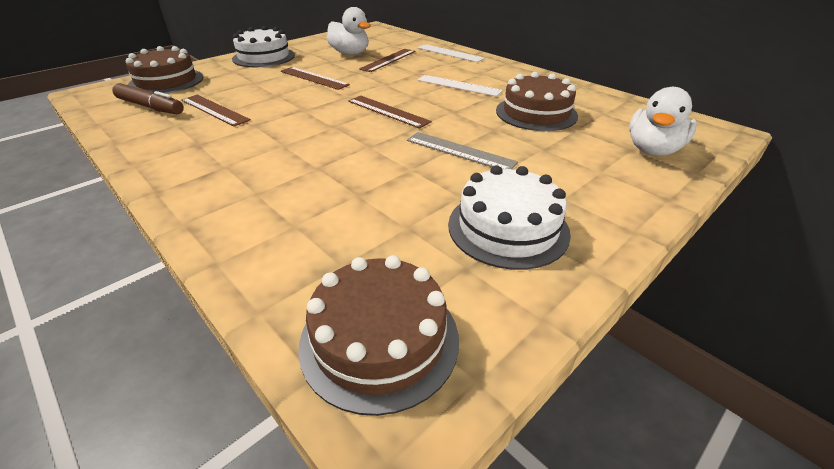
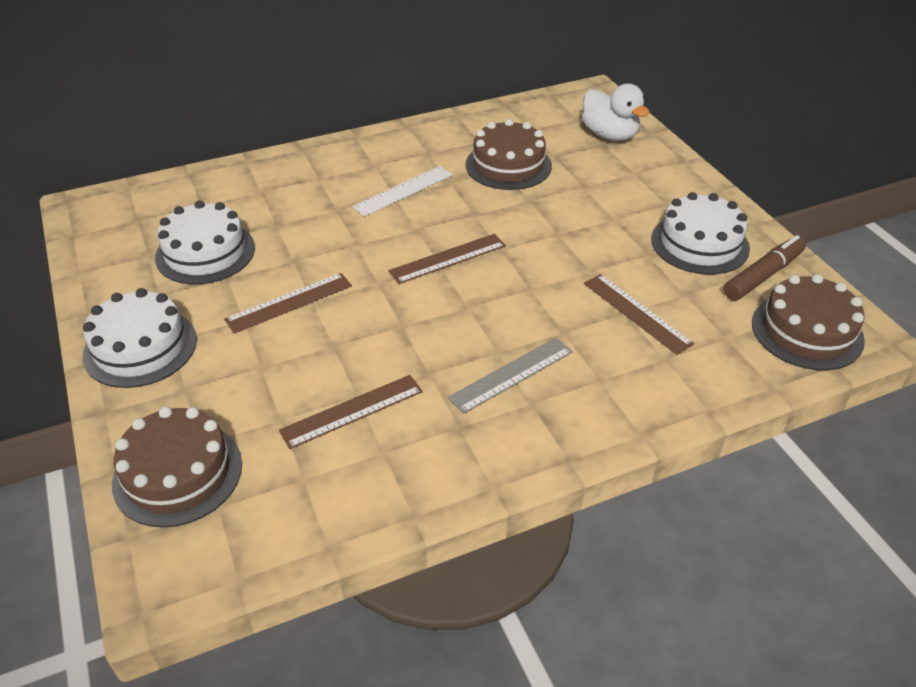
camera: 70 degrees left, 5 degrees up
brown marker [112,83,184,114] -> brown marker moved to [724,235,806,300]
white duck [326,7,371,55] -> white cake [155,200,255,284]
brown ruler [359,49,416,72] -> brown ruler moved to [584,274,694,355]
grey ruler [407,132,518,169] -> grey ruler moved to [448,338,573,414]
white ruler [417,44,485,62] -> none

